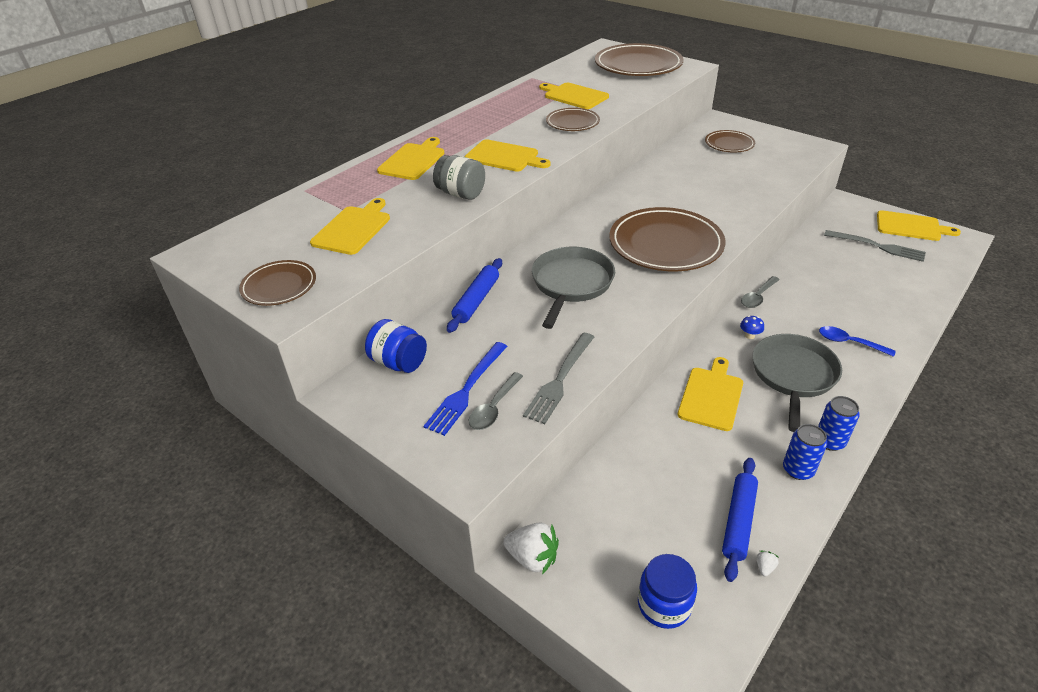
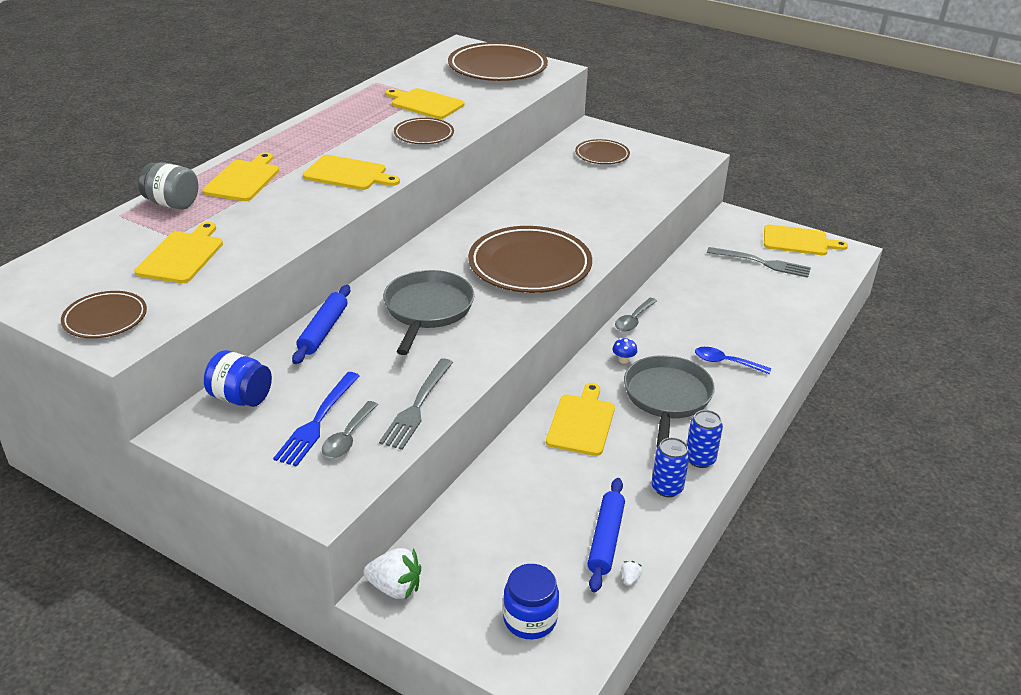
camera: 10 degrees left, 5 degrees down
grey jar [433,155,485,200] -> grey jar moved to [138,163,198,210]

